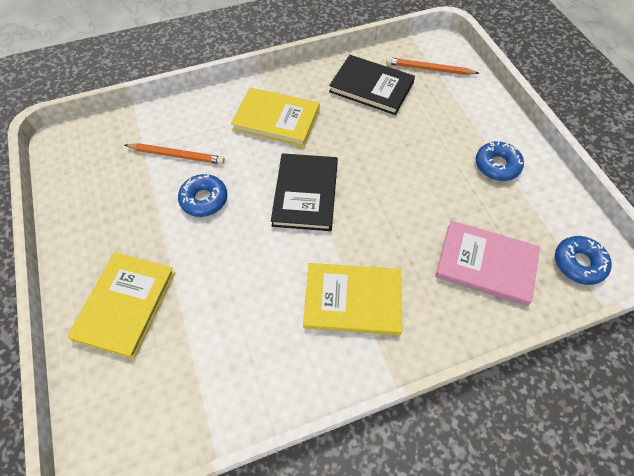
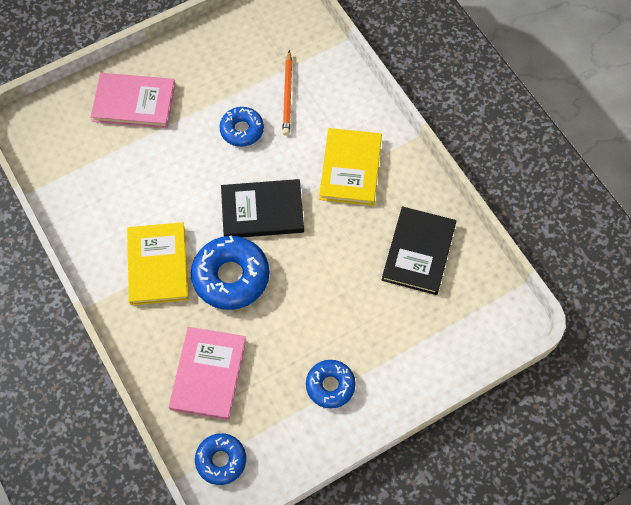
camera: 80 degrees right, 5 degrees up
yellow book [67,252,175,359] -> pink book [91,73,175,128]
orange pencil [386,57,479,75] -> none
none -> blue donut [191,236,269,310]

